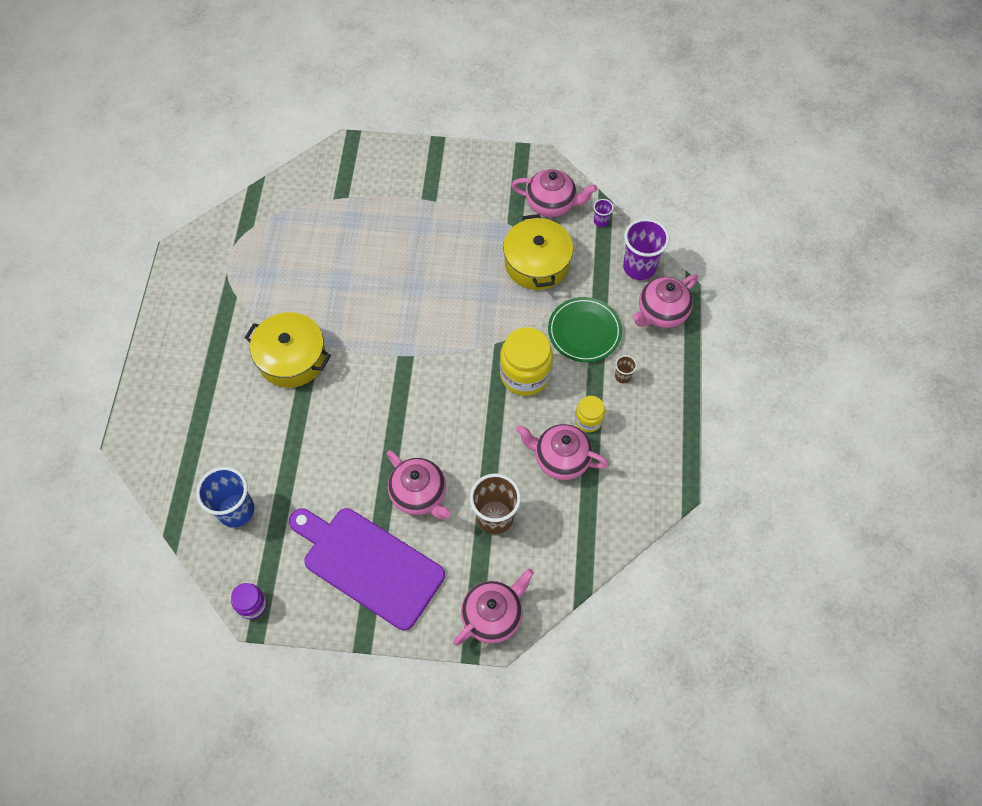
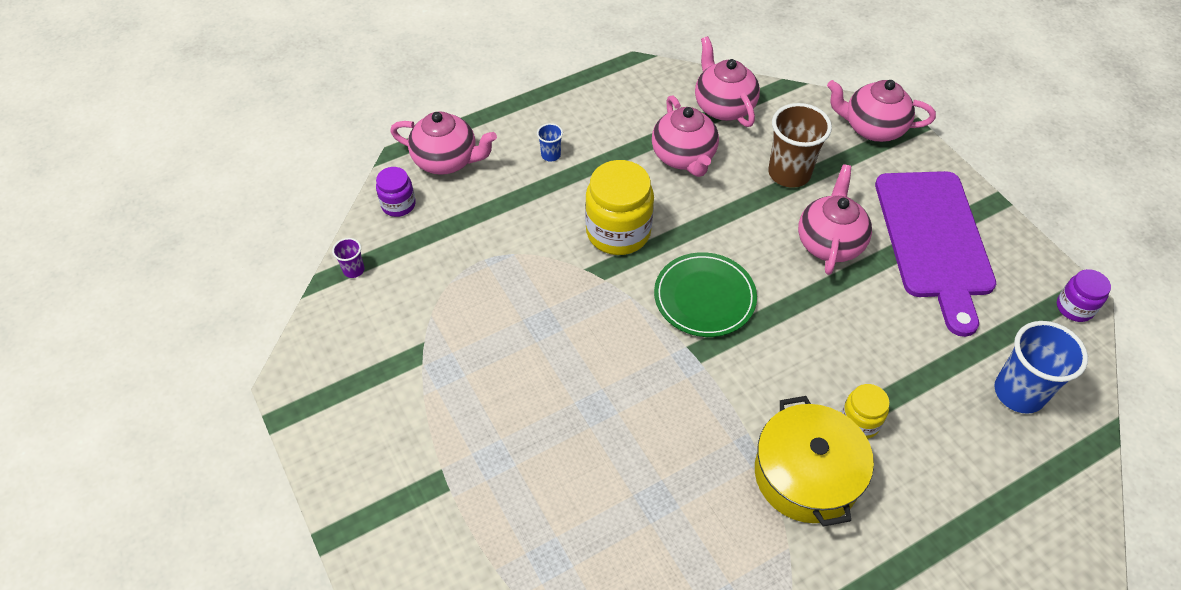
camera: 125 degrees left, 10 degrees down
yellow pot [503,214,573,290] -> none
pink teapot [511,169,597,217] -> pink teapot moved to [695,36,760,127]
green plate [548,297,622,362] -> green plate moved to [654,252,757,337]
yellow jar [575,396,605,432] -> yellow jar moved to [841,384,890,439]
brown cup [615,355,637,383] -> blue cup [537,123,563,161]
purple cup [623,218,670,280] -> purple jar [376,167,416,217]

